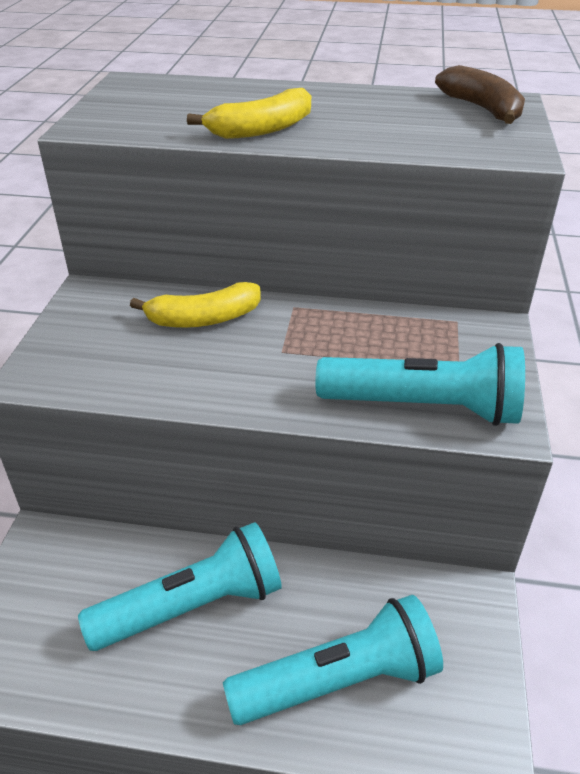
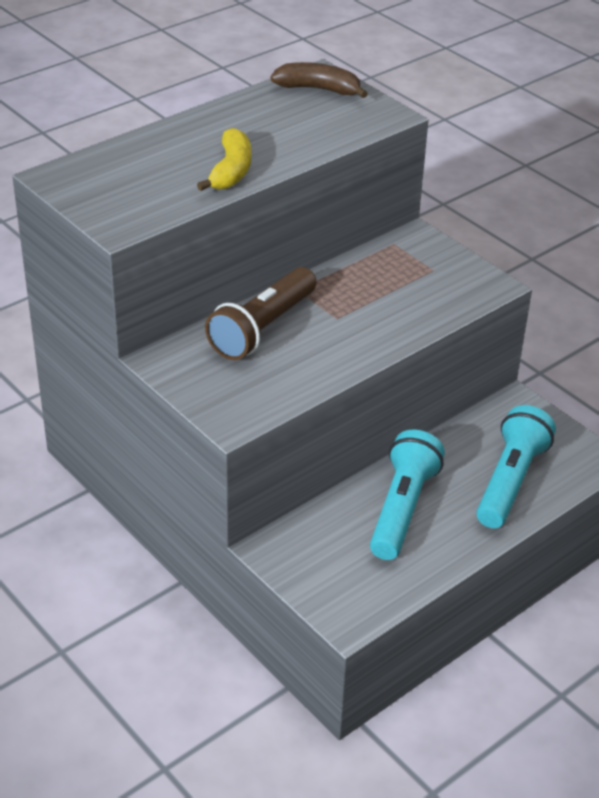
camera: 50 degrees left, 0 degrees up
yellow banana [130,282,261,328] -> brown flashlight [205,267,316,360]
turquoise flashlight [315,343,525,426] -> none

